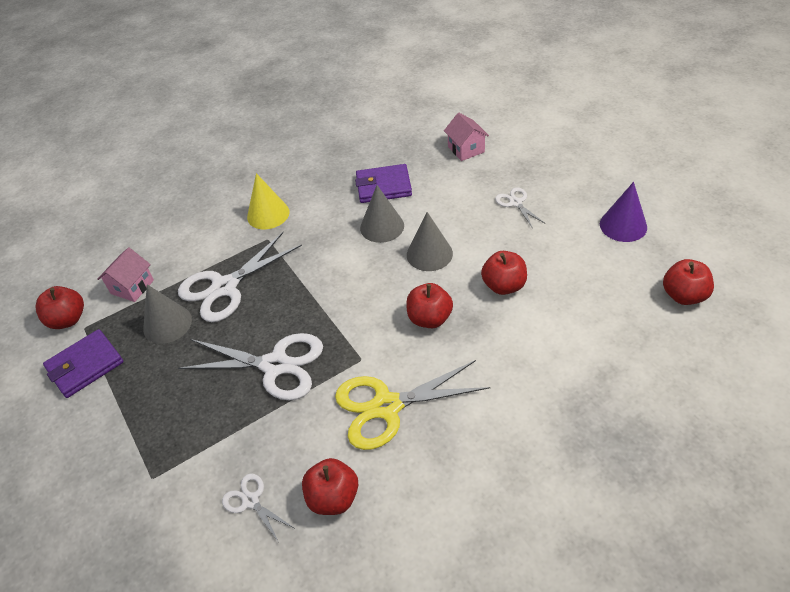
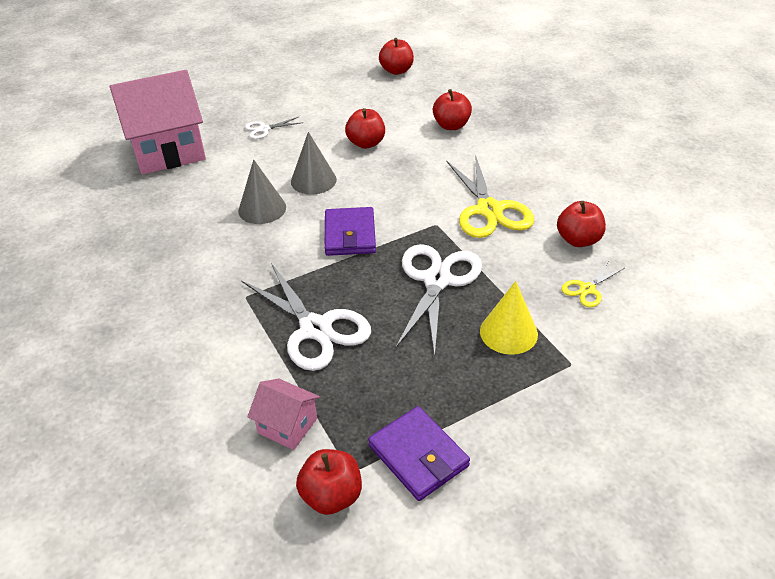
camera: 90 degrees left, 5 degrees down
grey cone [143,284,192,344] -> none
white scissors [222,474,294,541] -> yellow scissors [561,261,624,307]
yellow cone [247,173,290,229] -> yellow cone moved to [480,281,538,355]
purple wallet [355,164,412,203] -> purple wallet moved to [325,207,376,256]
red apple [406,283,453,328] -> red apple moved to [433,89,472,130]
pink house [444,113,489,161] -> pink house [110,70,206,175], size x2.15
purple cone [600,182,647,242] -> none

